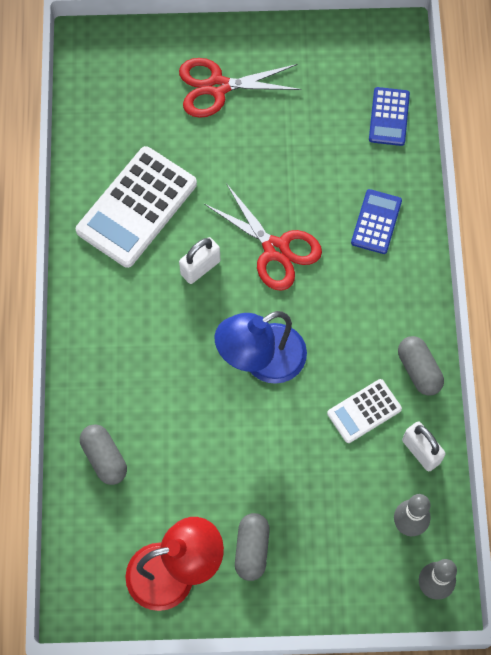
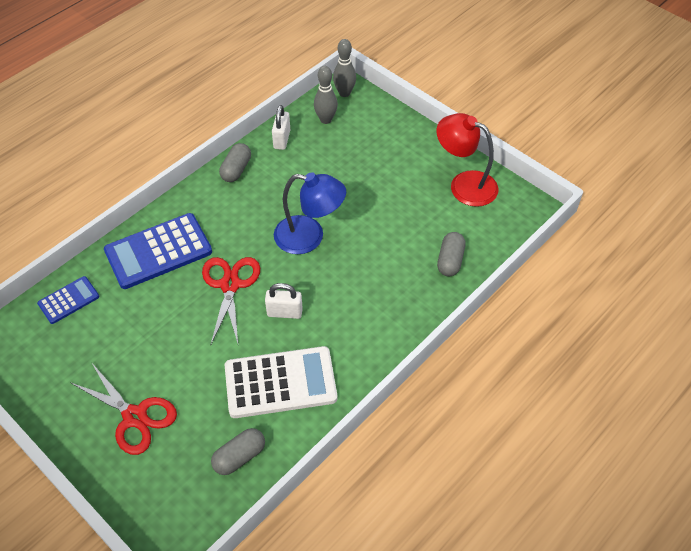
camera: 135 degrees left, 15 degrees down
grey capsule [235,513,270,581] -> grey capsule moved to [211,428,265,475]
white calculator [327,379,402,443] -> none
blue calculator [351,189,402,254] -> blue calculator [104,213,212,289], size x1.86

